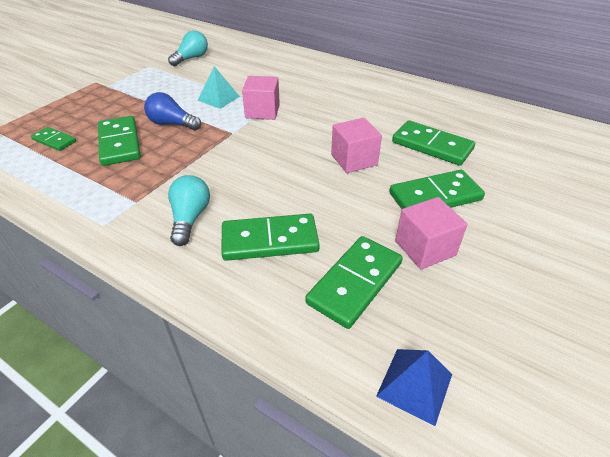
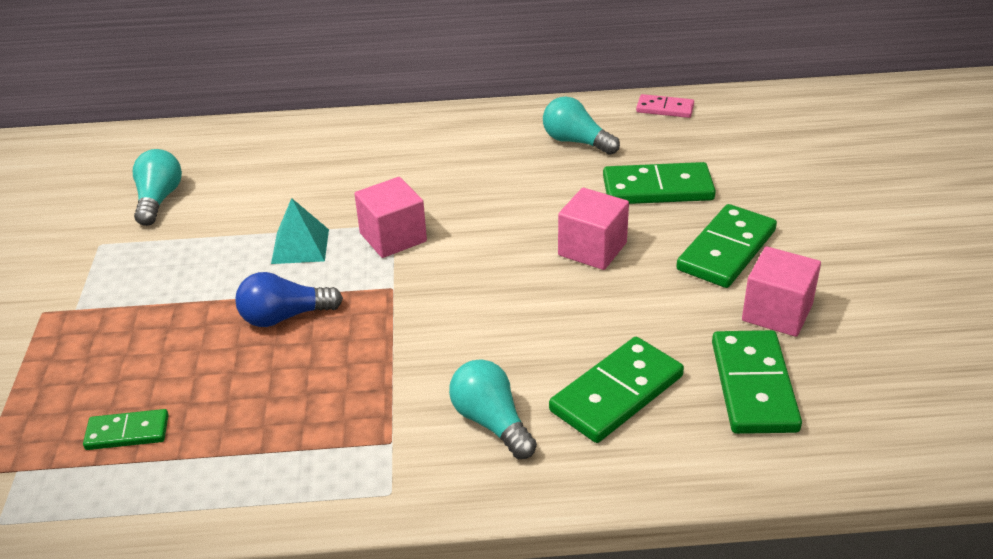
camera: 35 degrees left, 5 degrees down
green domino [98,116,141,166] -> none
blue pyramid [376,349,452,426] -> none
none -> turquoise light bulb [543,96,620,155]
none -> pink domino [636,94,694,118]

